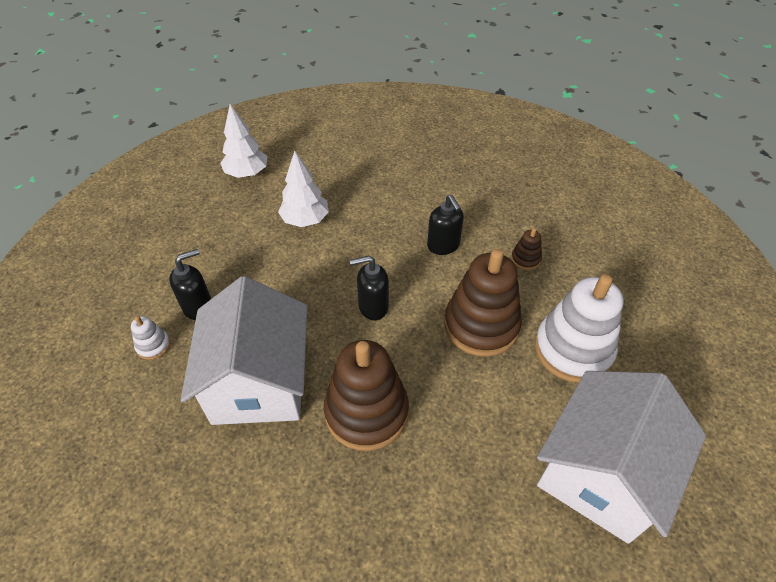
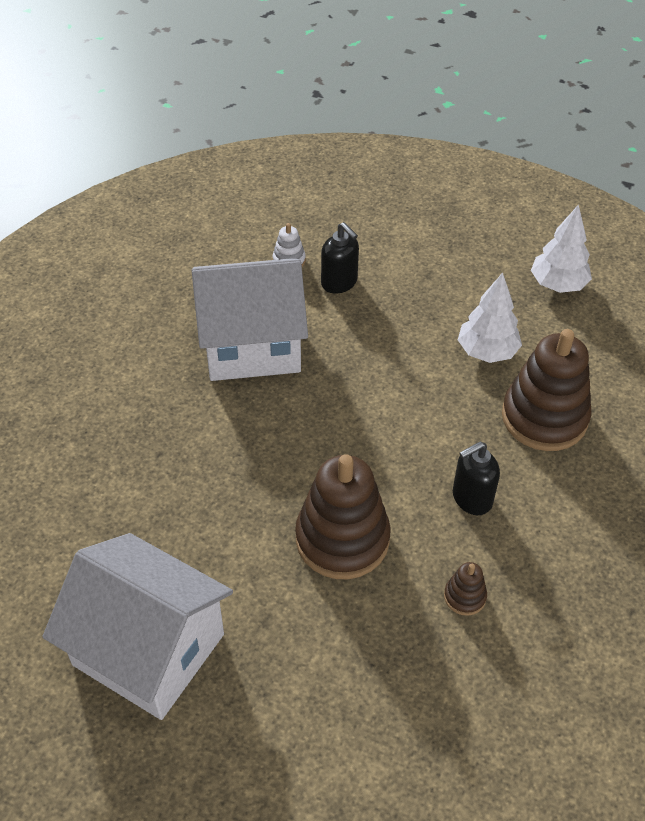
camera: 85 degrees right, 0 degrees up
brown stacking toy [324,340,409,451] -> brown stacking toy moved to [502,329,592,451]
black soap dispenser [350,256,389,320] -> none
white stacking toy [535,274,623,383] -> none

